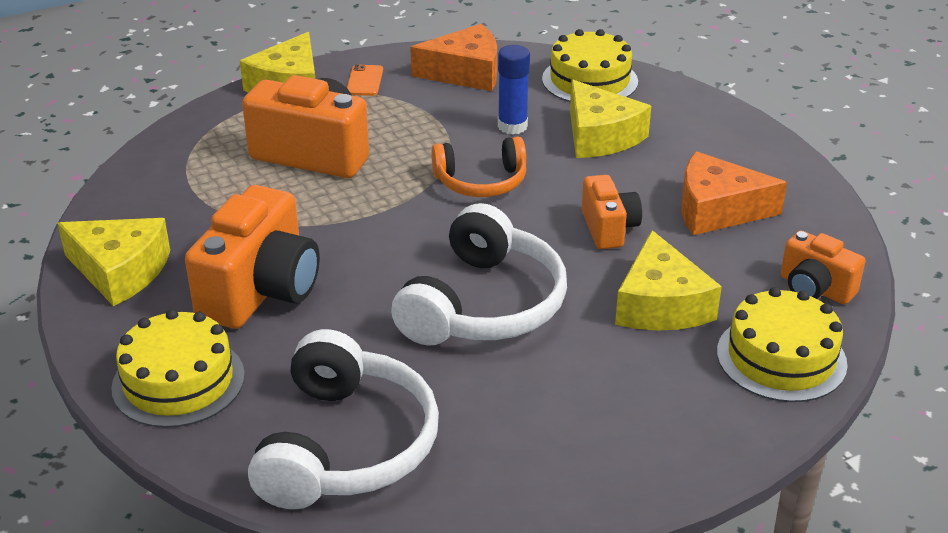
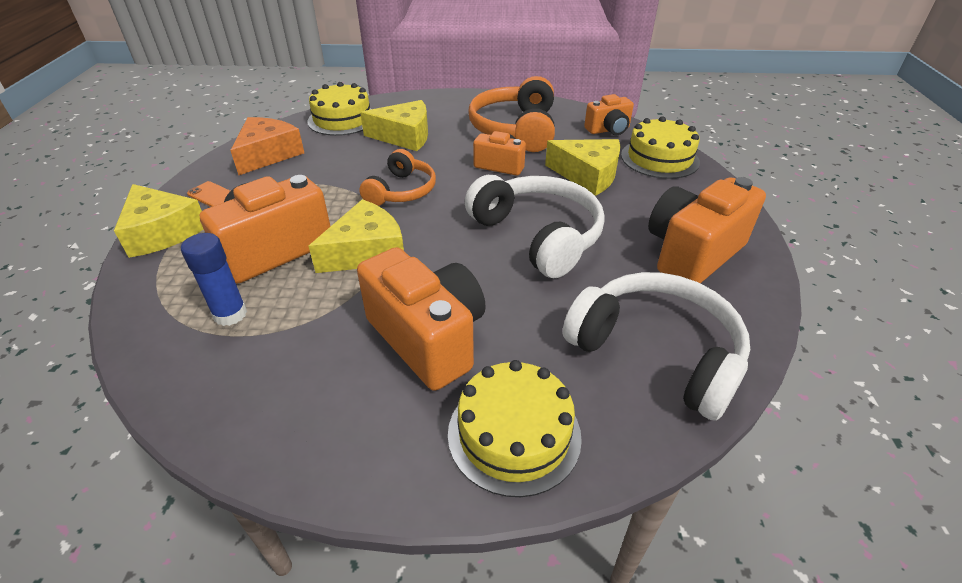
camera: 60 degrees left, 5 degrees up
yellow cheese [57,218,170,306] -> yellow cheese moved to [309,199,404,273]
blue glue stick [498,45,530,134] -> blue glue stick moved to [181,233,247,326]
orange cheese [681,151,787,235] -> orange headphones [469,76,555,152]
none -> orange camera [648,177,766,284]

